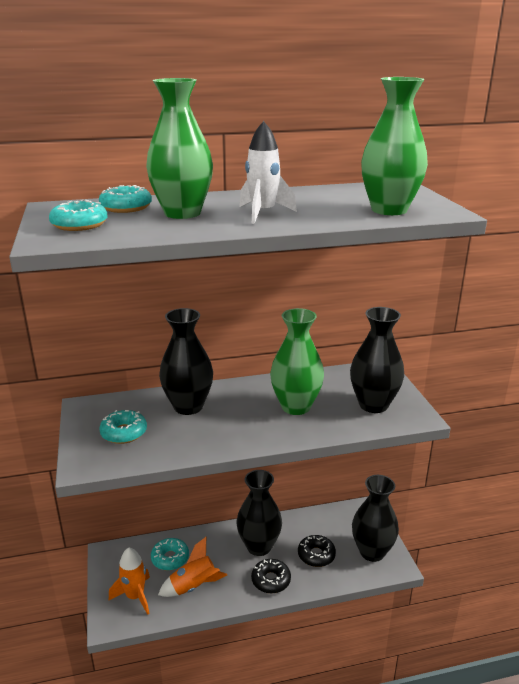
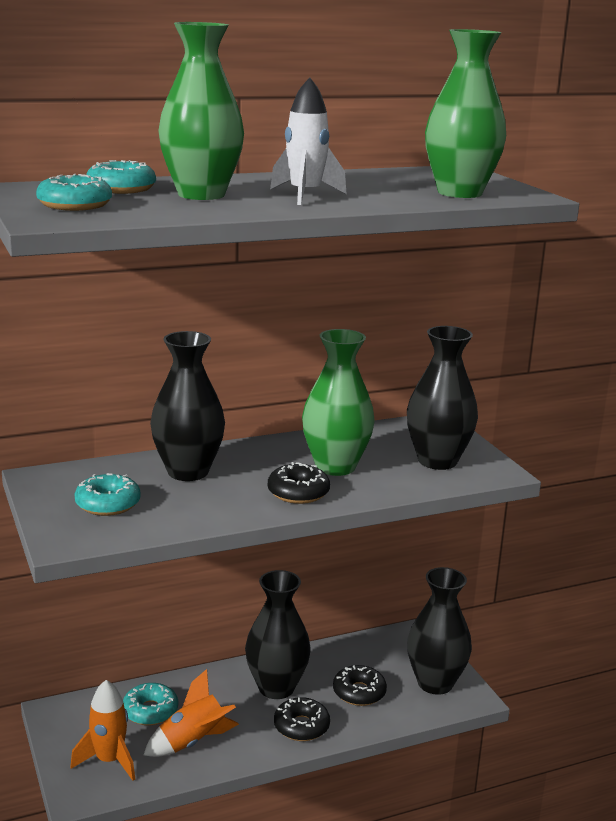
camera: 10 degrees left, 5 degrees down
none -> black donut [268,462,330,504]

